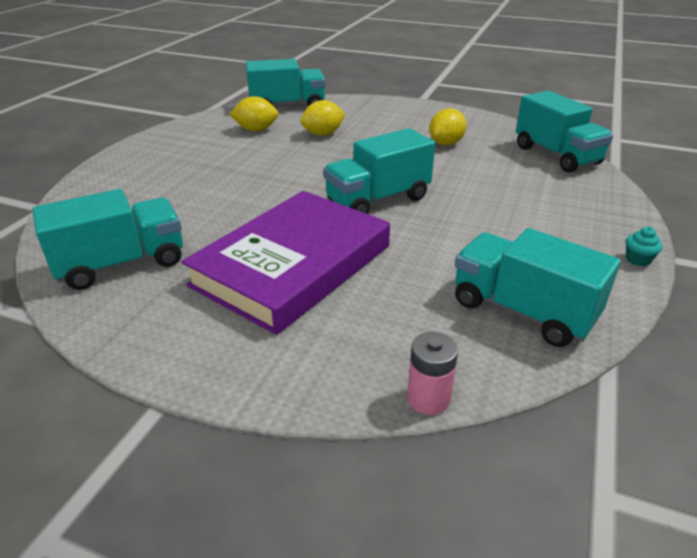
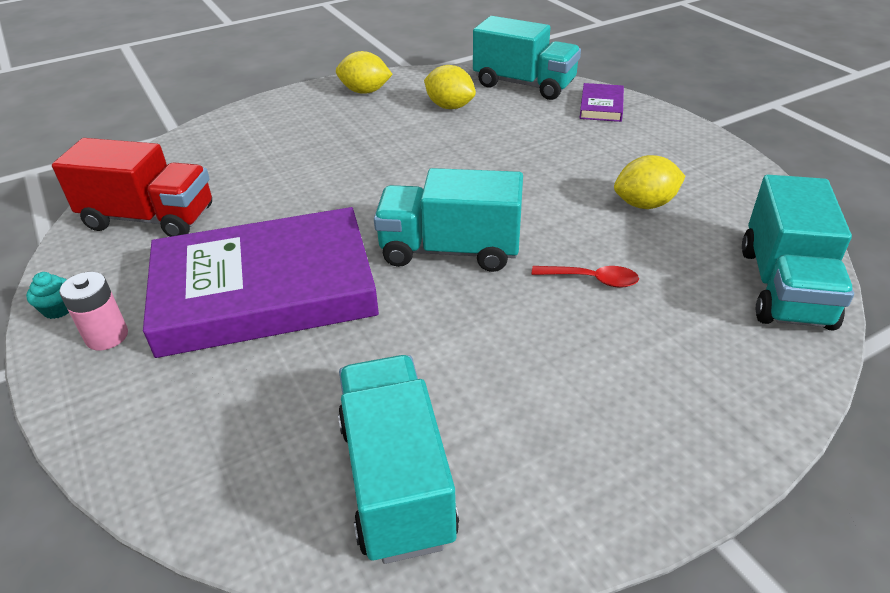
camera: 40 degrees right, 5 degrees up
turquoise truck [32,189,183,290] -> red truck [52,138,212,237]
yellow lemon [300,100,345,136] -> yellow lemon moved to [336,51,393,94]
pink battery [407,332,458,415] -> pink battery moved to [59,272,128,351]
turquoise cupcake [626,227,662,266] -> turquoise cupcake moved to [26,272,69,319]
none -> red spoon [532,266,639,288]
none -> purple book [579,83,624,122]

